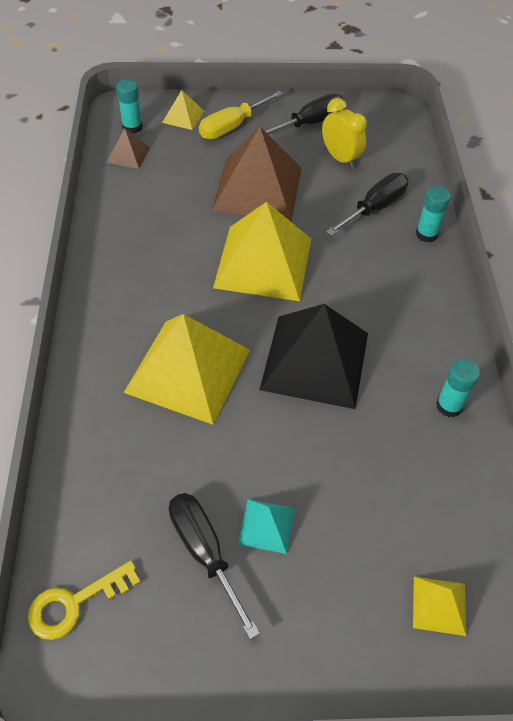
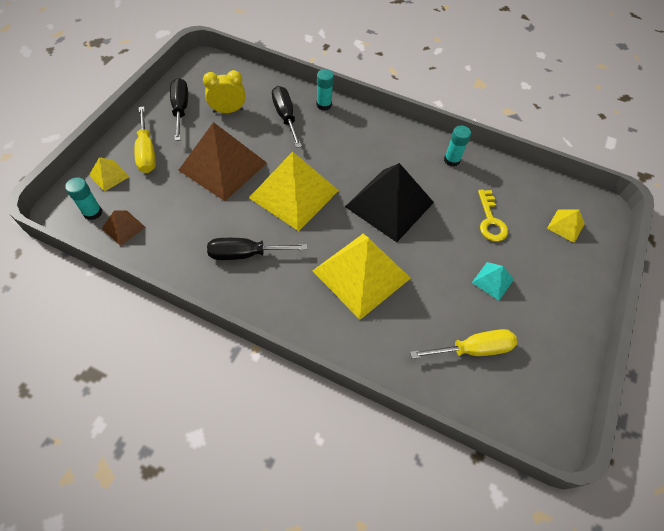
camera: 65 degrees left, 5 degrees up
yellow key [28,560,141,640] -> yellow key moved to [478,190,508,242]
black screwdriver [169,493,260,640] -> black screwdriver moved to [207,238,307,260]
none -> yellow screwdriver [410,329,517,359]

